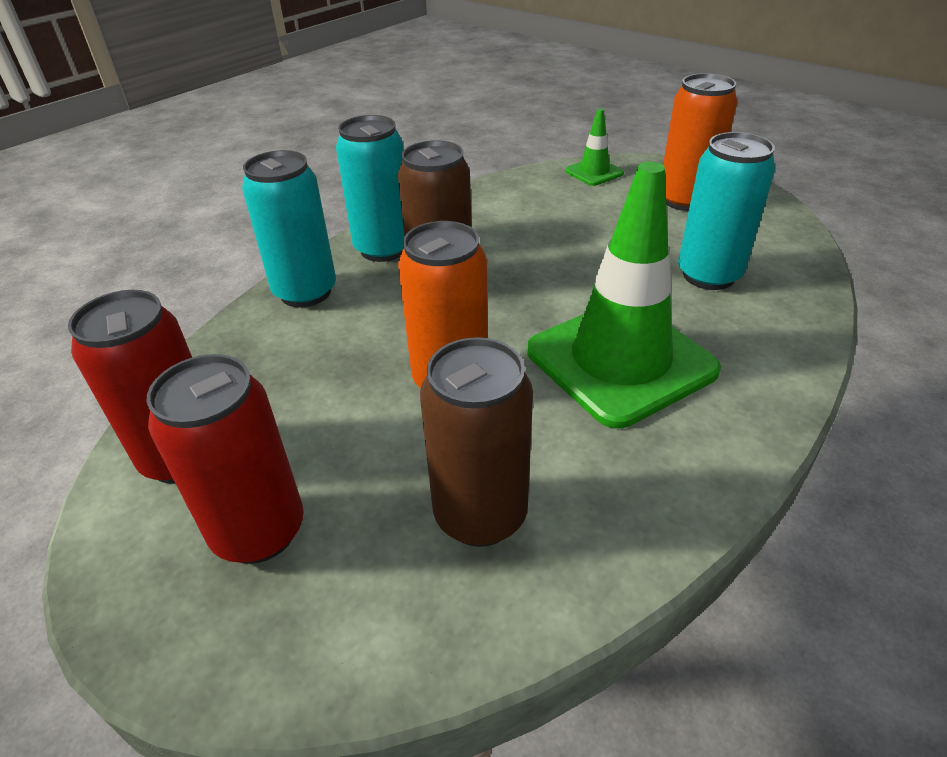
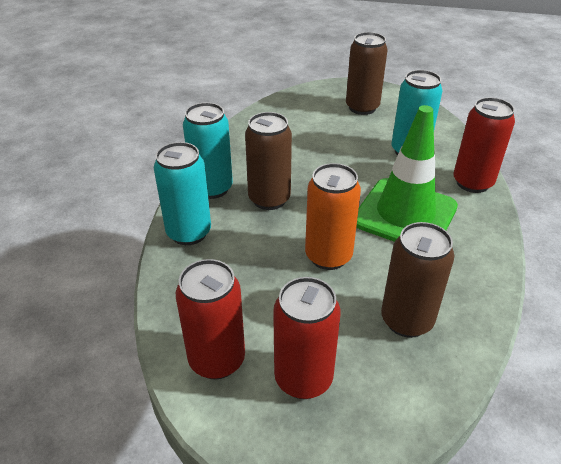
camera: 30 degrees left, 0 degrees up
green traffic cone [565,108,624,186] -> none
orange can [663,73,737,211] -> brown can [346,32,388,115]
none -> red can [453,97,515,193]

